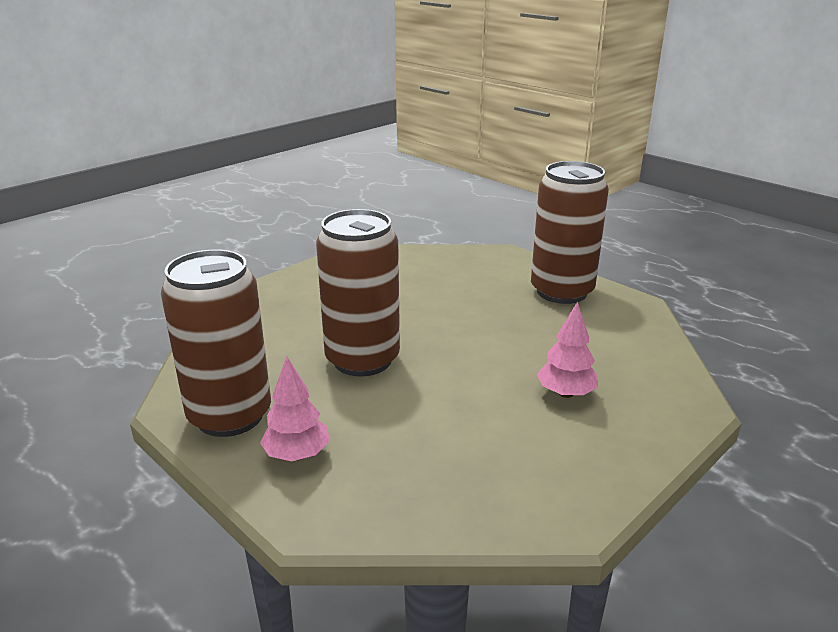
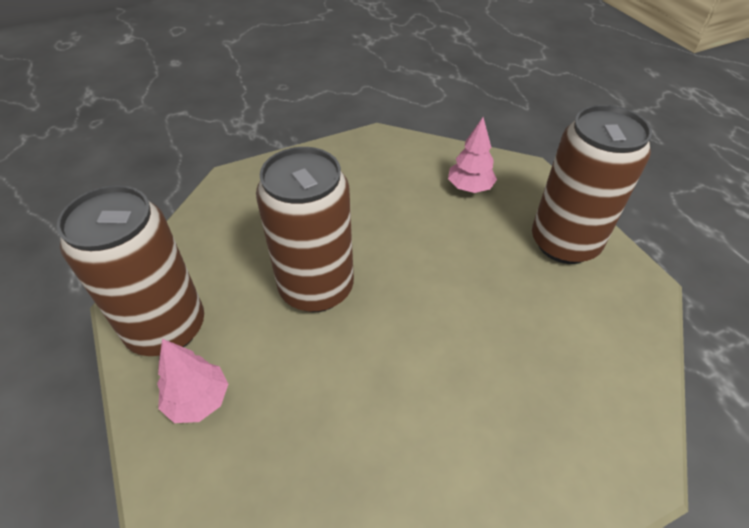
camera: 20 degrees right, 20 degrees up
pink tree [537,301,598,398] -> pink tree moved to [448,117,497,193]

